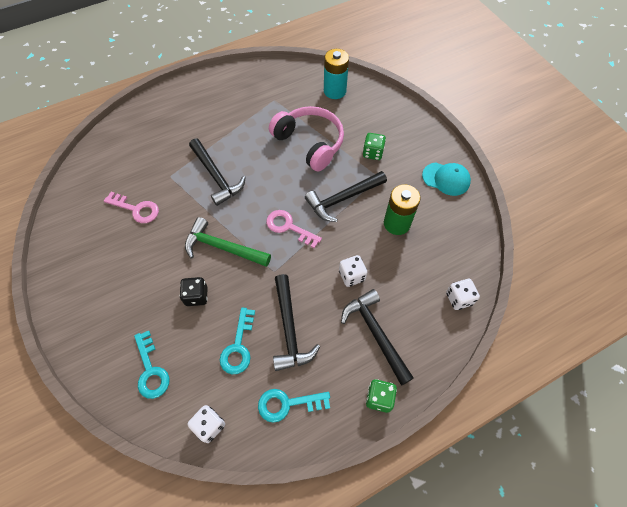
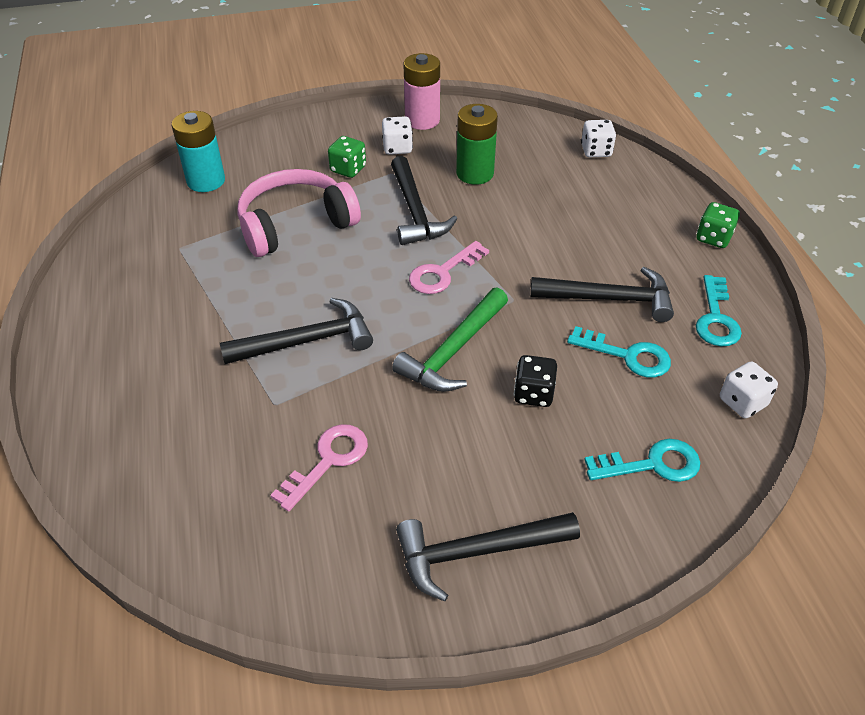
camera: 75 degrees left, 15 degrees down
white dice [339,255,367,287] -> white dice moved to [382,116,413,155]
black hammer [341,289,414,386] -> black hammer moved to [396,512,580,601]
turquoise cap [422,162,471,196] -> pink battery [403,53,440,130]

